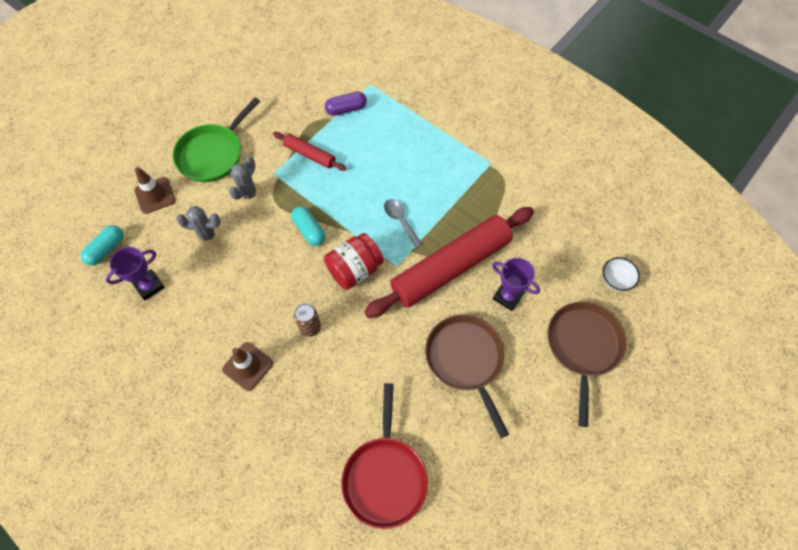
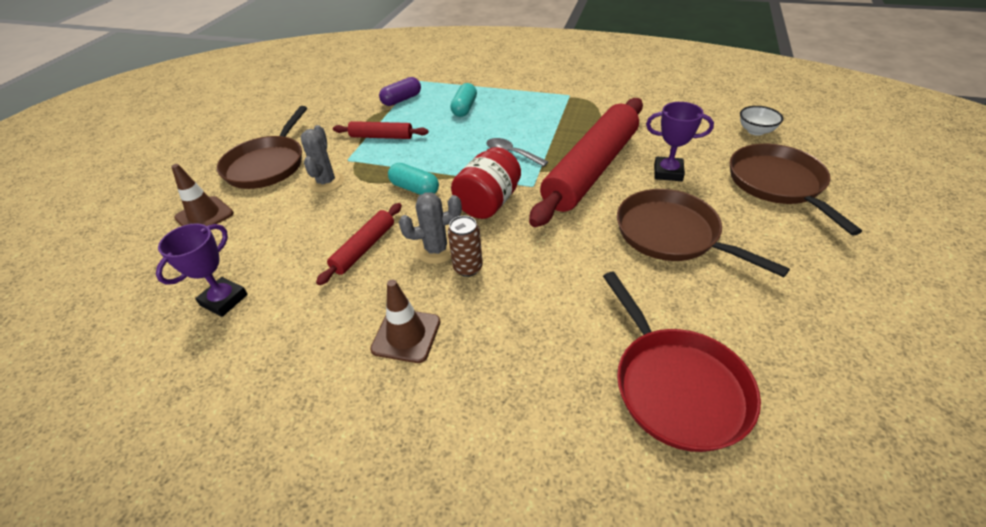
camera: 20 degrees left, 20 degrees down
turquoise capsule [81,225,124,266] -> turquoise capsule moved to [451,83,477,117]
green pan [173,98,260,182] -> brown pan [217,106,307,189]
grey cactus [176,206,223,248] -> grey cactus moved to [399,192,462,264]
none -> red rolling pin [316,203,402,285]

